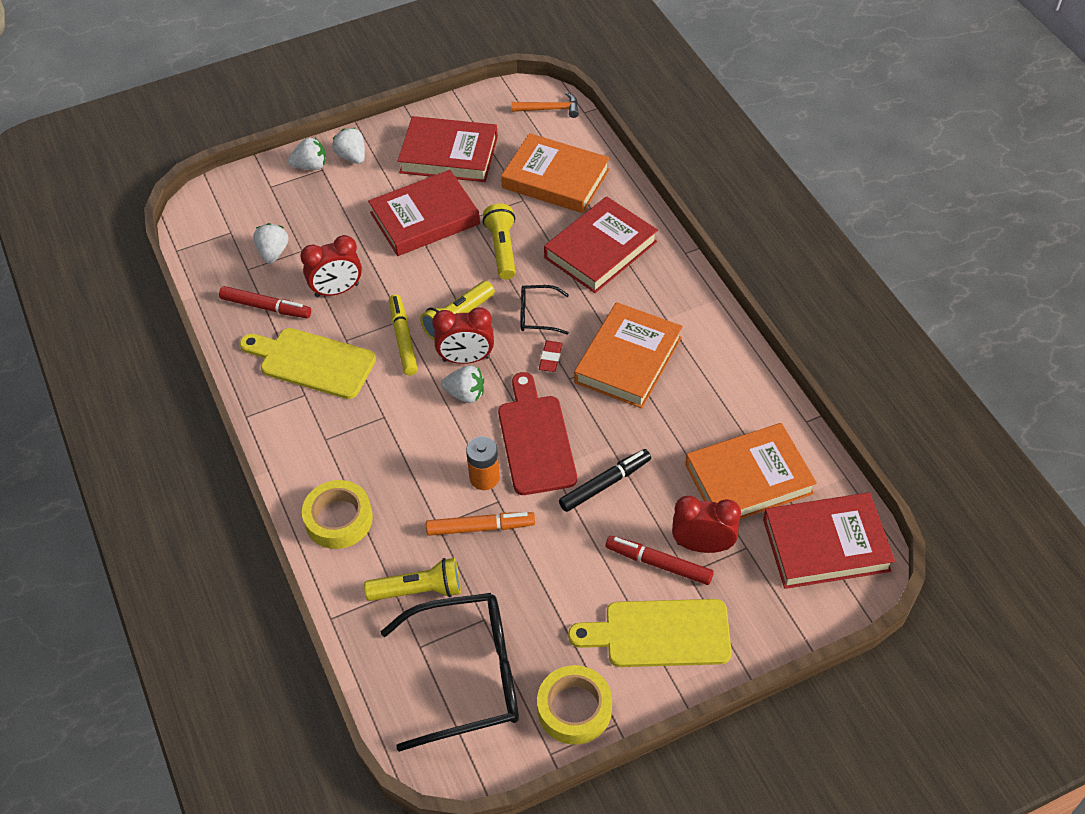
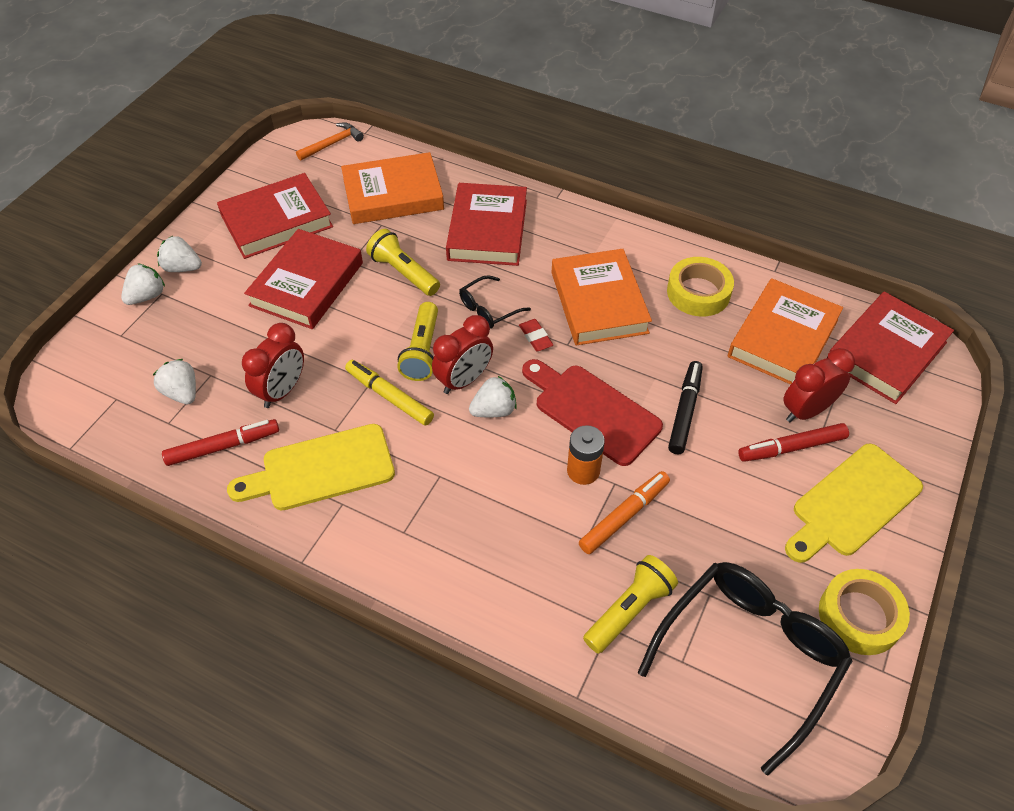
camera: 40 degrees left, 0 degrees up
yellow tape [302,480,373,549] -> yellow tape moved to [667,257,734,317]

